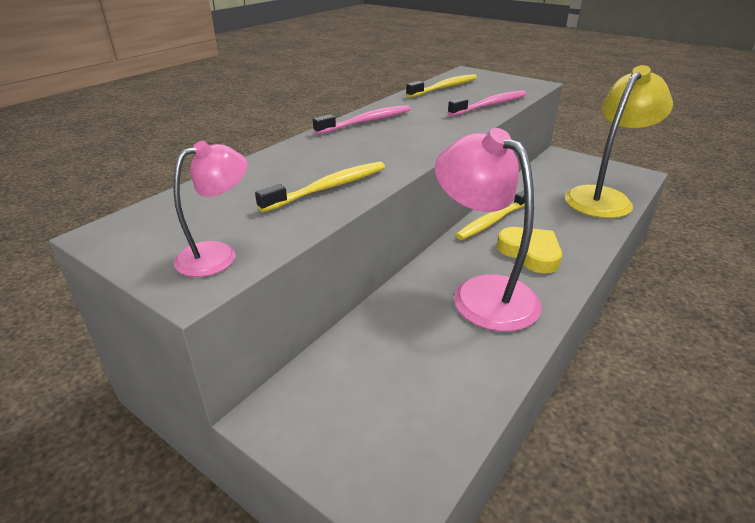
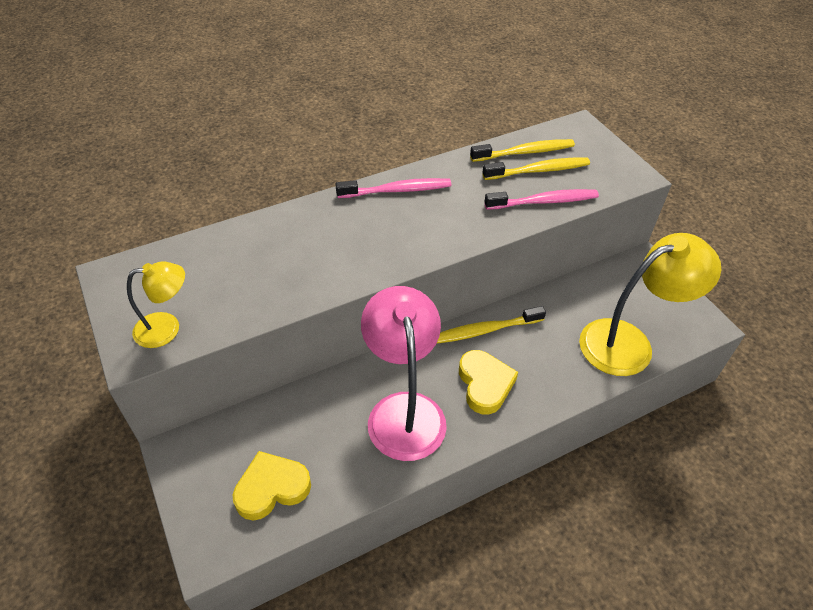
camera: 25 degrees right, 15 degrees up
pink lamp [173,141,248,277] -> yellow lamp [127,261,185,348]
yellow toothbrush [255,161,385,212] -> yellow toothbrush moved to [482,157,590,180]
none -> yellow heart [233,451,311,520]

